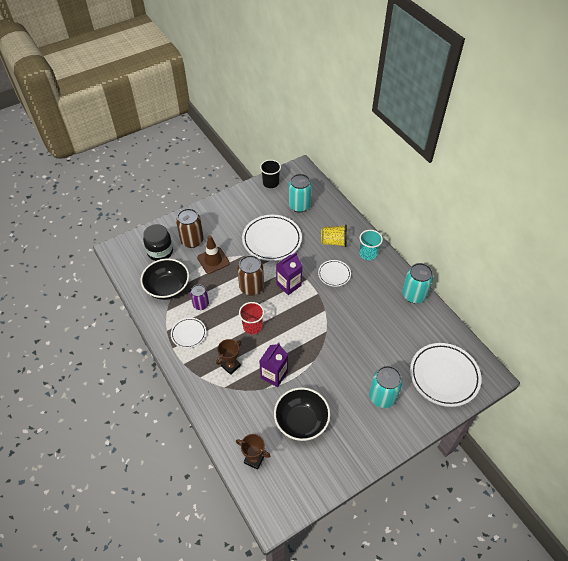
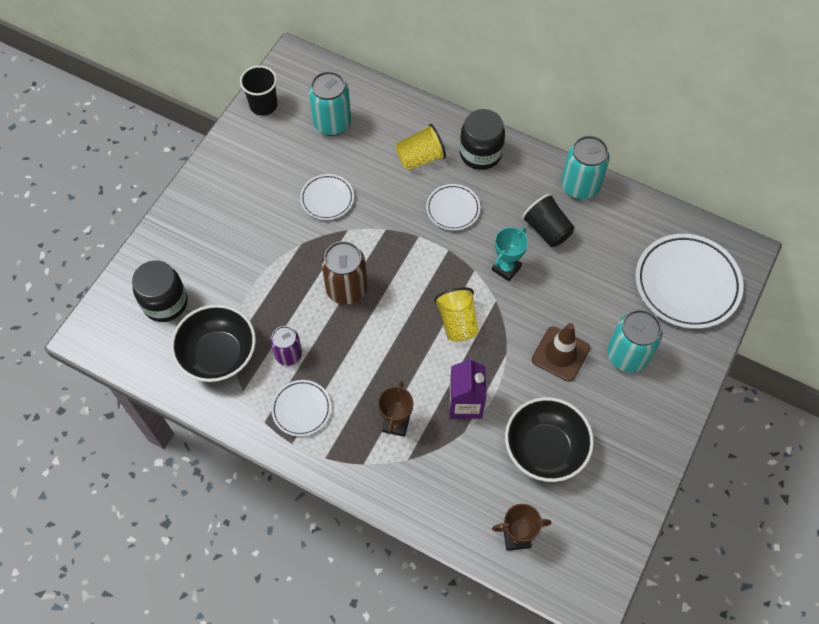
camera: 30 degrees left, 10 degrees up
brown can [176,208,204,248] -> none
brown traffic cone [197,235,230,274] -> brown traffic cone moved to [532,323,590,382]
red cup [239,302,264,334] -> none
white plate [242,215,302,261] -> white plate [300,174,354,220], size x0.53
purple carton [276,252,302,295] -> none
turquoise cup [359,230,383,260] -> black jar [460,109,505,170]
none -> yellow cup [434,287,479,342]
none -> turquoise trophy [492,227,528,281]
none -> black cup [522,194,575,247]

